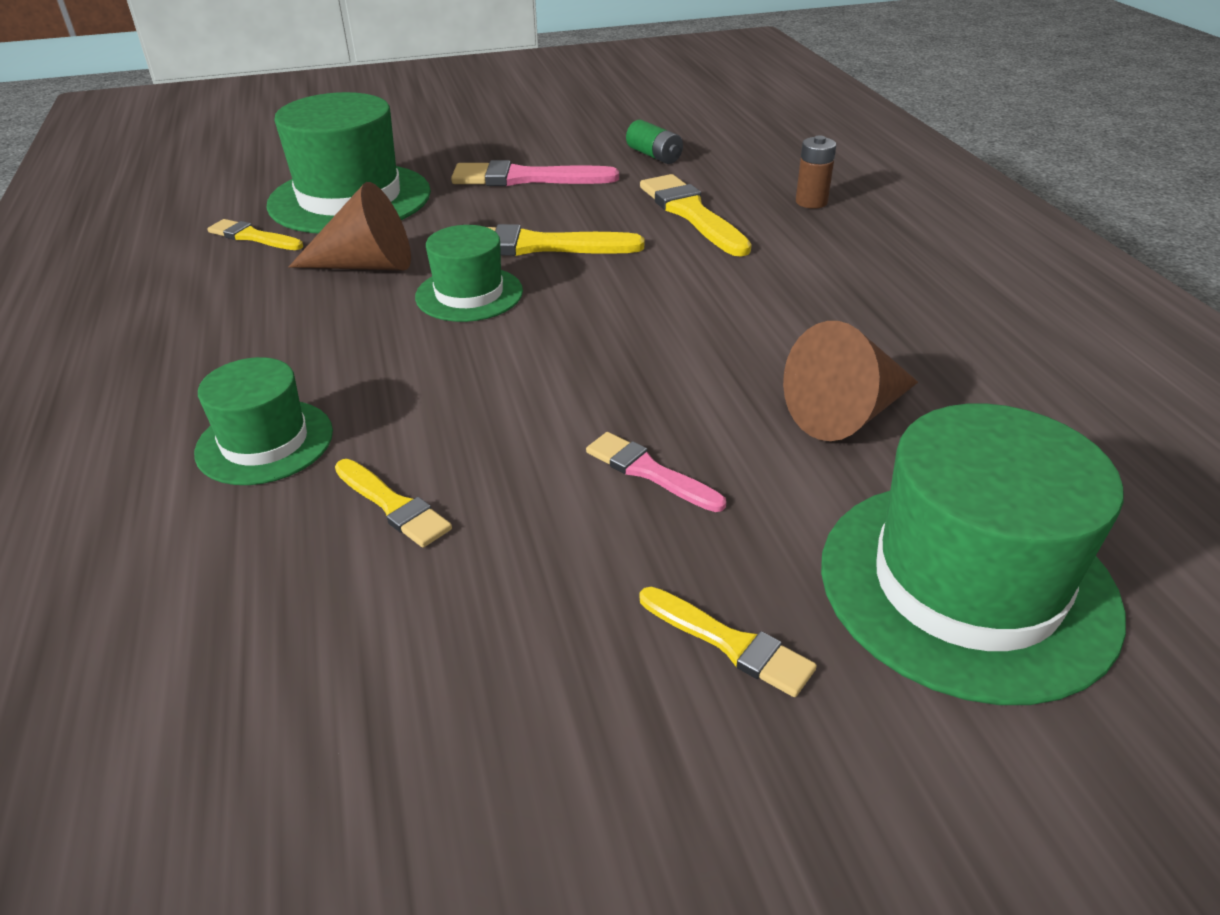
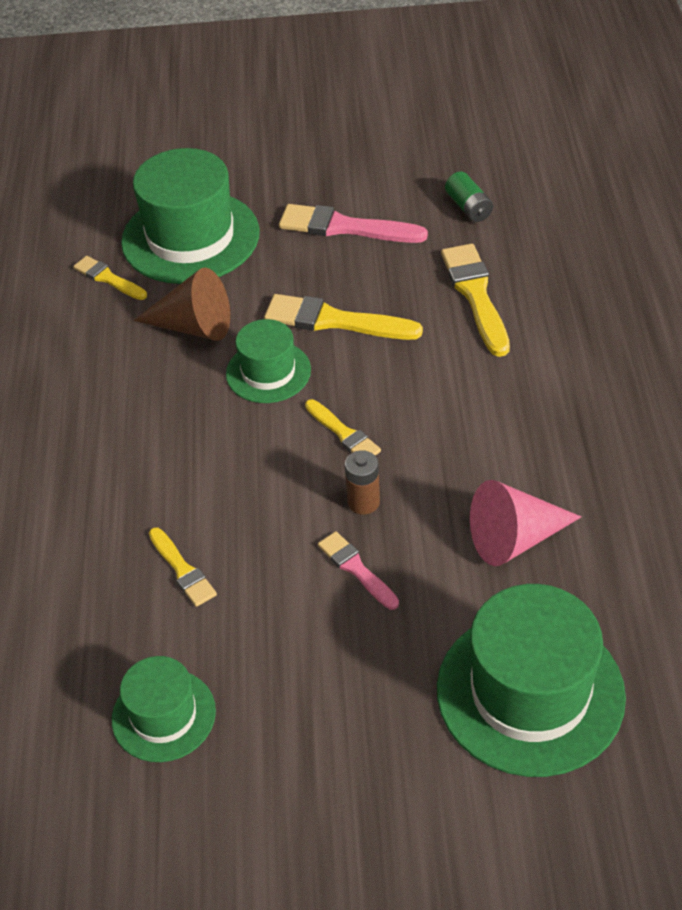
camera: 15 degrees right, 10 degrees up
green hat [194,357,333,485] -> green hat moved to [112,656,216,762]
yellow brush [640,586,817,697] -> yellow brush moved to [305,399,381,456]
brown cone [783,321,918,441] -> pink cone [470,480,581,566]
brown battery [796,135,836,209] -> brown battery moved to [345,450,380,515]

